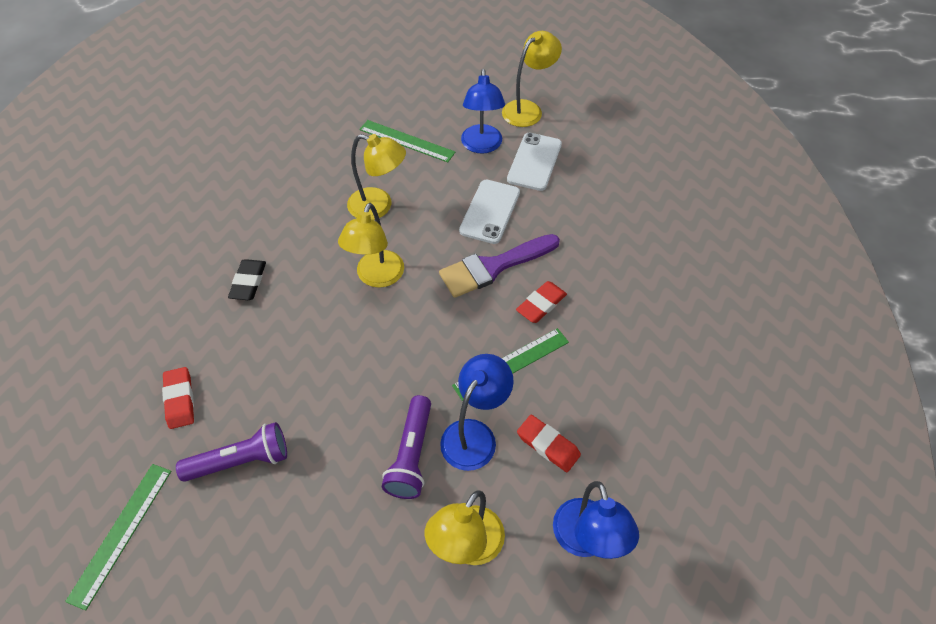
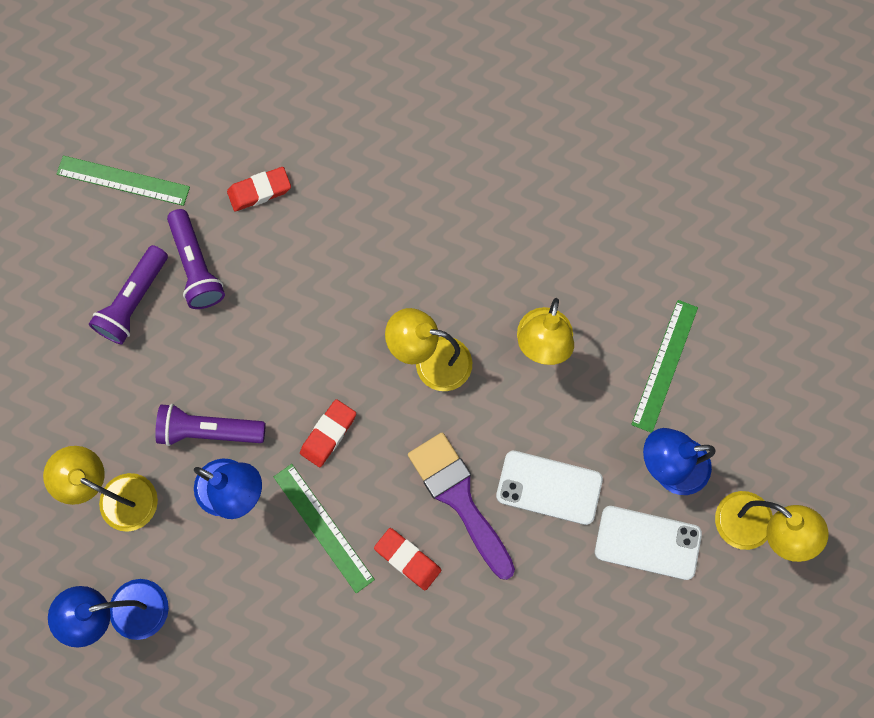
camera: 85 degrees right, 20 degrees up
black eraser [228,259,266,300] -> none
red eraser [517,415,581,472] -> red eraser moved to [300,399,356,467]
none -> purple flashlight [89,245,168,345]

